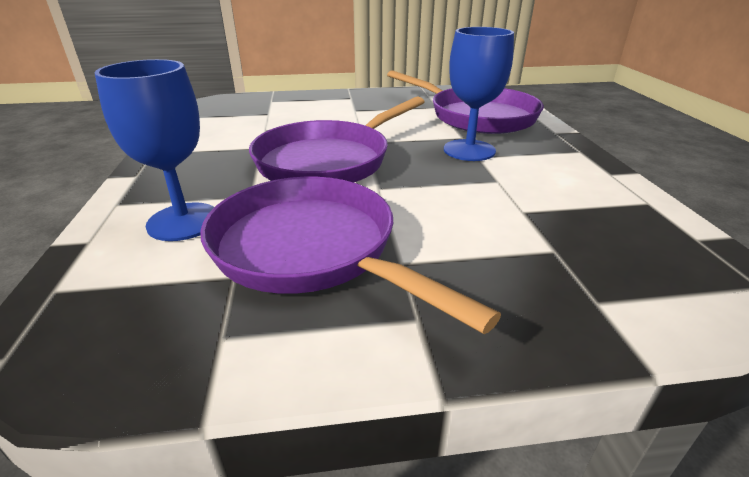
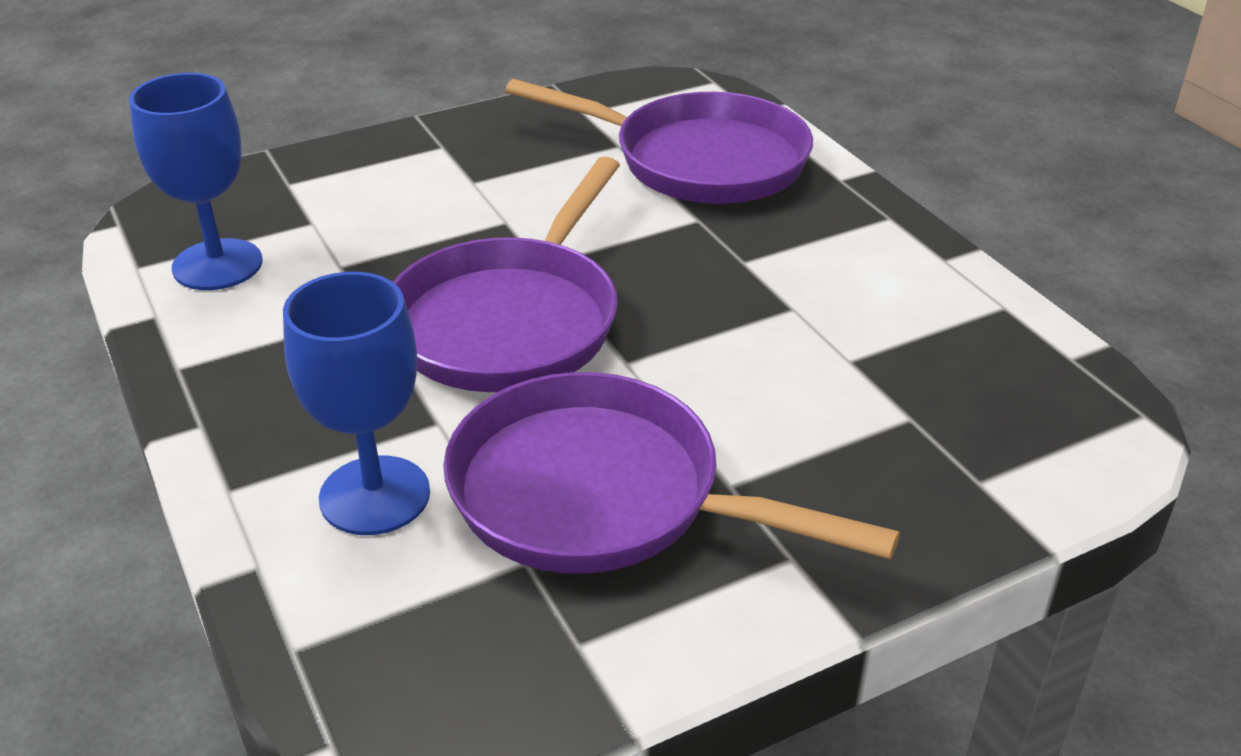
camera: 20 degrees left, 5 degrees up
blue goblet [444,27,514,161] -> blue goblet moved to [129,73,263,290]

